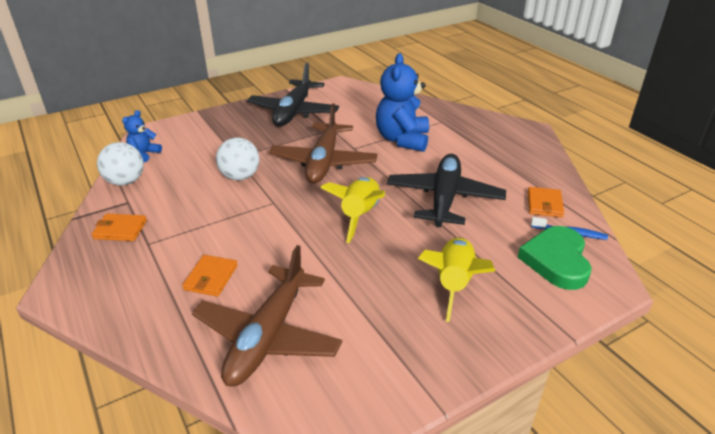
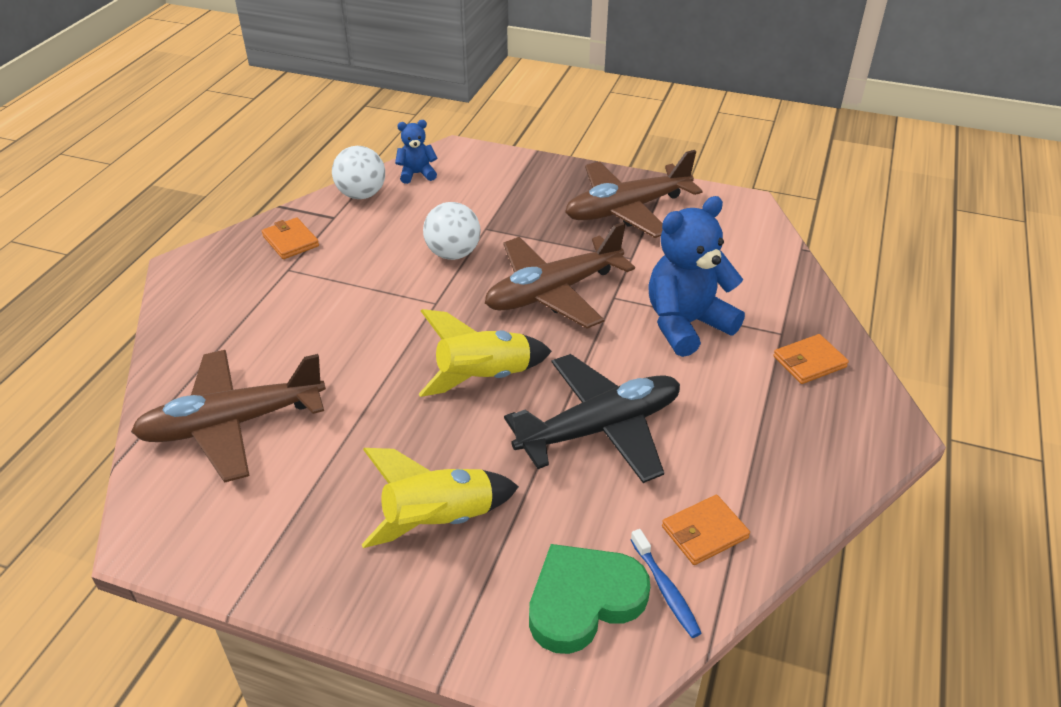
camera: 50 degrees right, 5 degrees up
orange wallet [182,255,238,297] -> orange wallet moved to [773,334,849,384]
black plane [247,63,339,126] -> brown plane [565,150,702,238]

